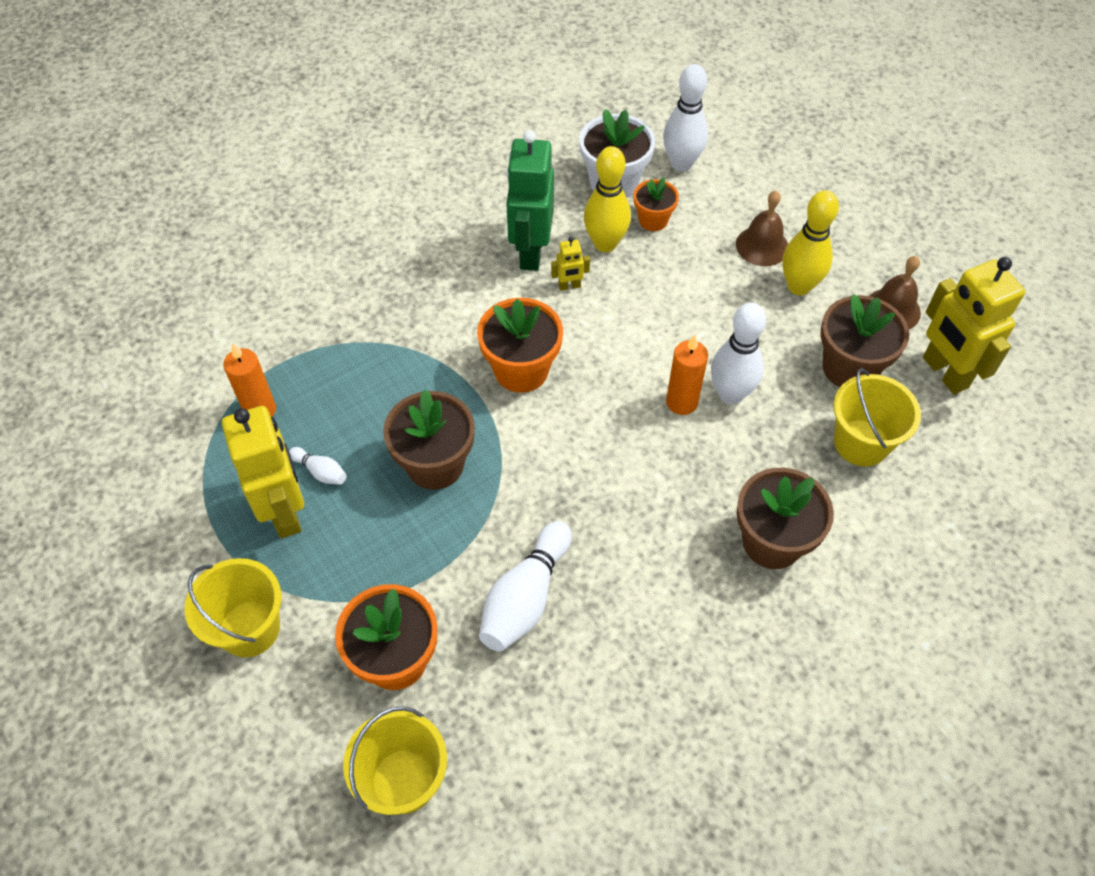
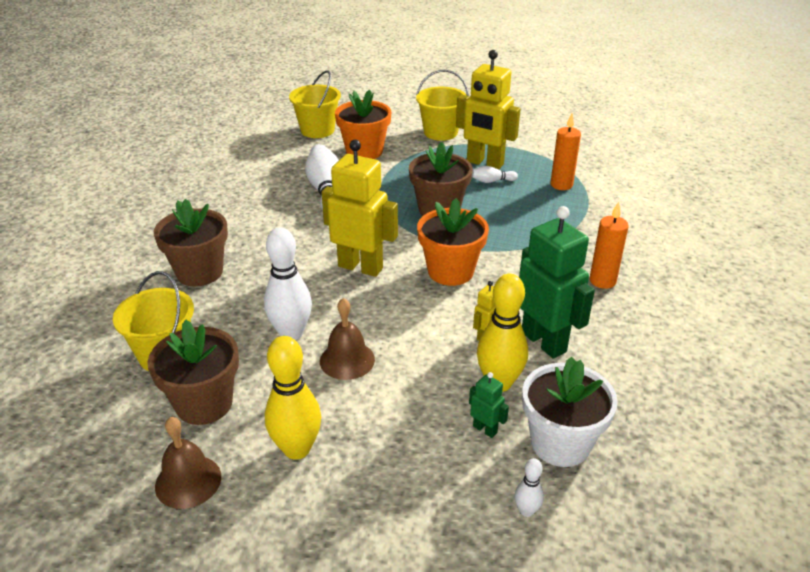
camera: 140 degrees right, 20 degrees down
orange flower pot [634,177,679,231] -> green robot [469,372,509,438]
white bowling pin [663,64,708,171] -> white bowling pin [515,458,544,517], size x0.48
orange candle [666,335,708,415] -> orange candle moved to [589,202,629,289]
brown bell [736,191,788,266] -> brown bell moved to [320,298,375,380]
yellow robot [923,257,1025,394] -> yellow robot moved to [322,140,398,277]

